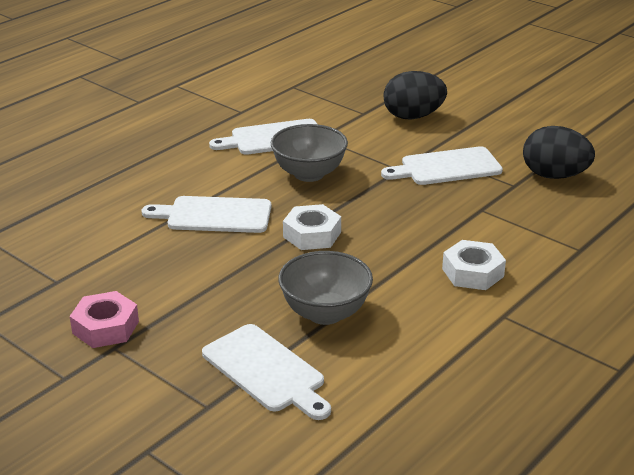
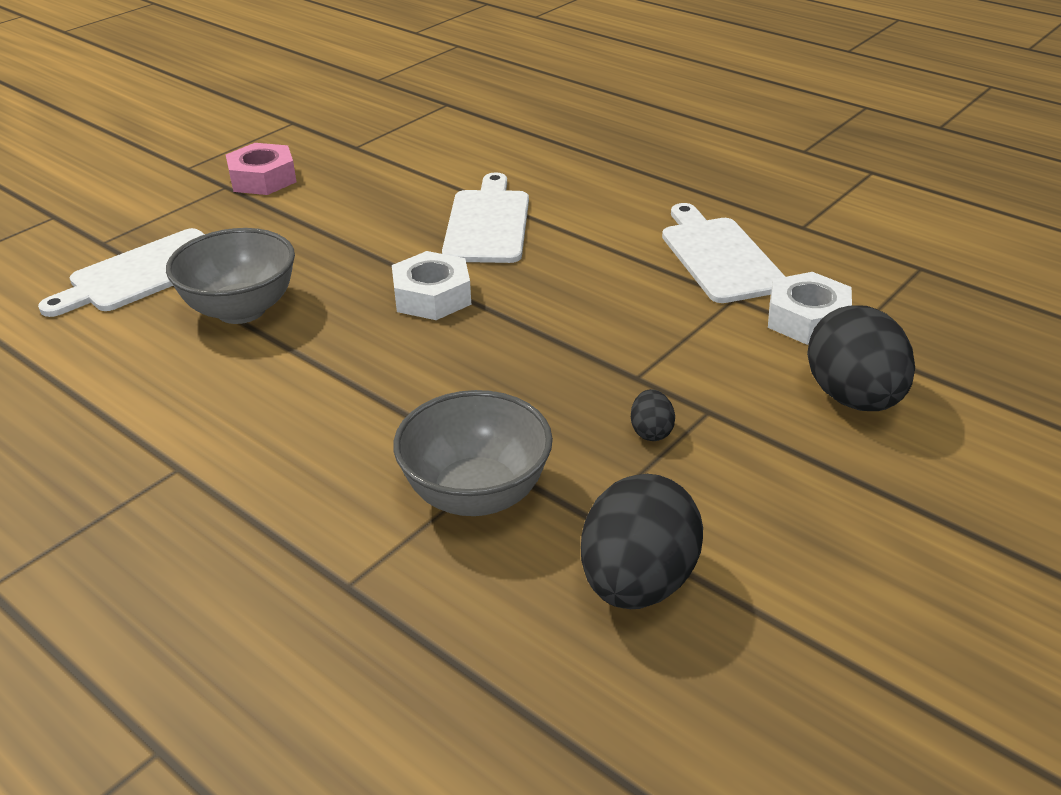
camera: 90 degrees right, 5 degrees up
grey bowl [271,124,348,182] -> grey bowl moved to [393,390,553,516]
white cutting board [381,146,503,185] -> black egg [631,389,675,441]
white nut [442,240,506,290] -> white nut moved to [768,272,852,345]

